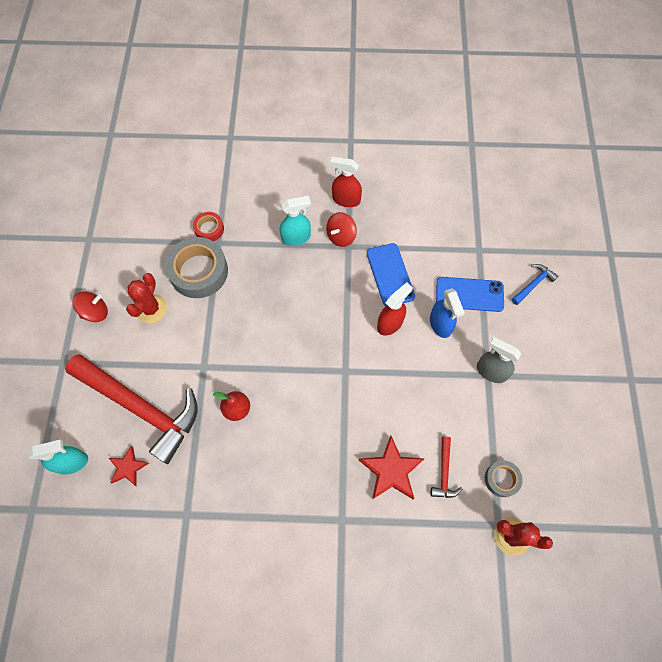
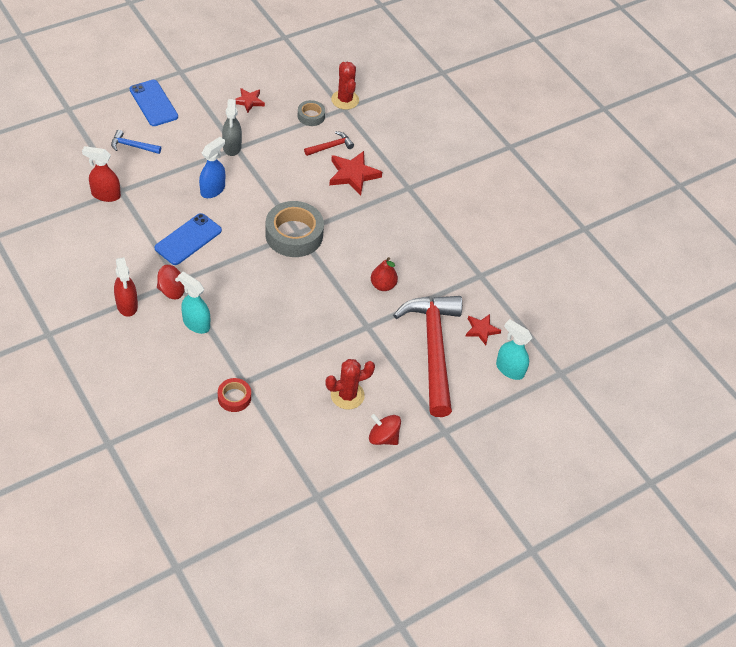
camera: 130 degrees left, 15 degrees down
grey tape [165,237,228,298] -> grey tape moved to [265,201,324,257]
red spray bottle [377,282,413,336] -> red spray bottle moved to [82,146,121,202]
blue phone [436,277,504,312] -> blue phone moved to [129,80,178,126]
none -> red star [236,88,265,113]

